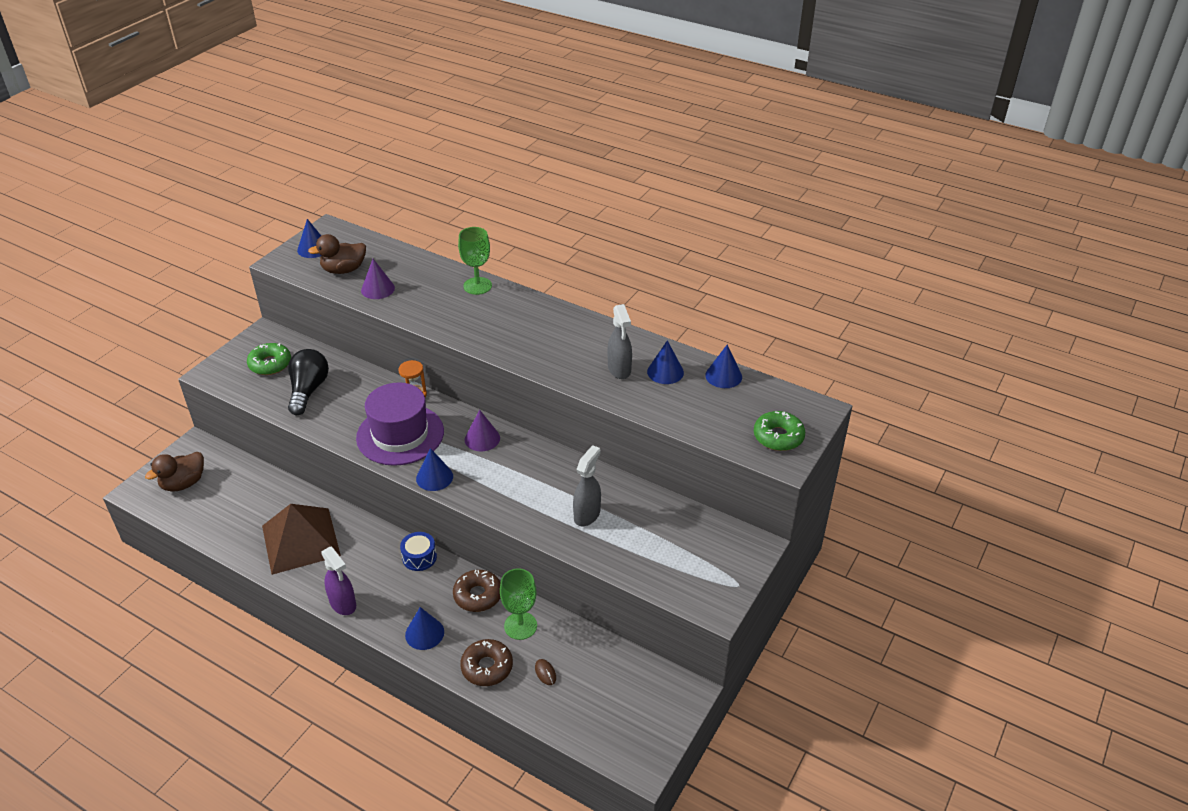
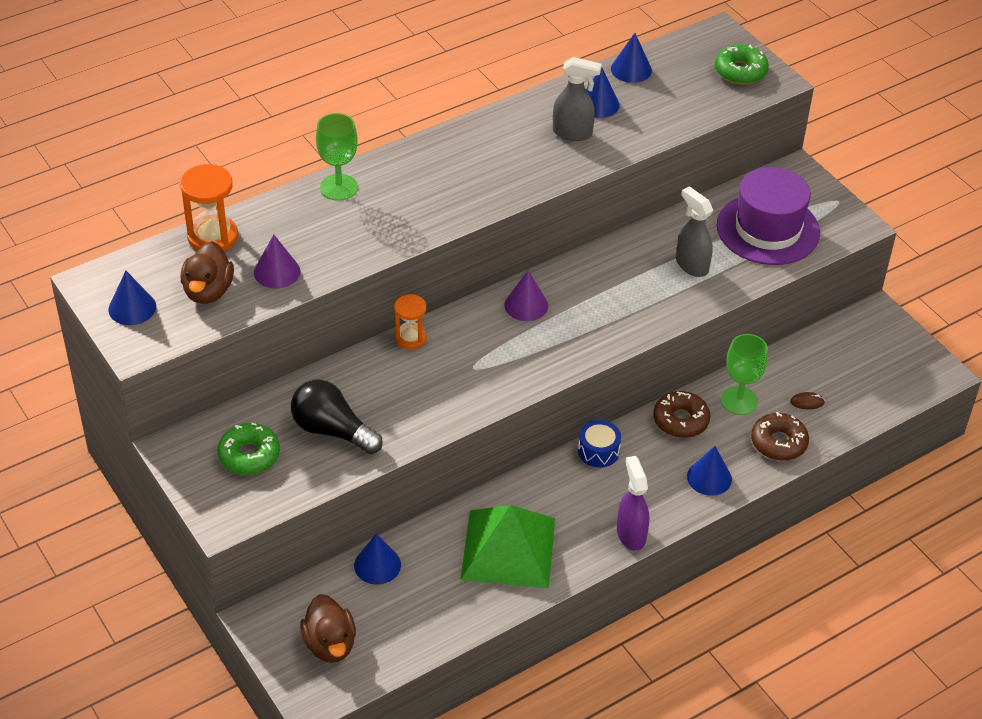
camera: 65 degrees left, 5 degrees up
brown pyramid [262,504,341,575] -> green pyramid [460,505,555,588]
purple spray bottle [321,547,356,615] -> purple spray bottle turned 90 degrees counterclockwise [617,456,649,551]
purple hat [356,383,444,466] -> purple hat moved to [717,167,820,265]
blue cone [416,448,453,491] -> blue cone moved to [354,533,401,584]
none -> orange hourglass [180,164,238,251]

